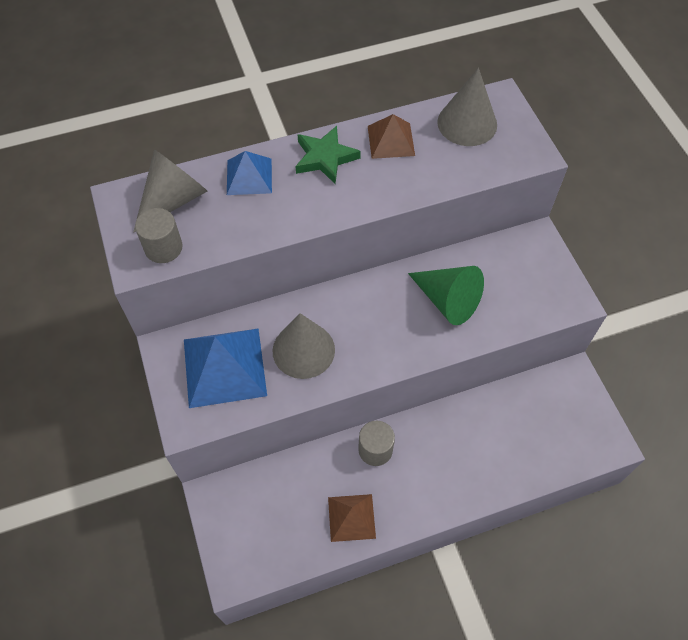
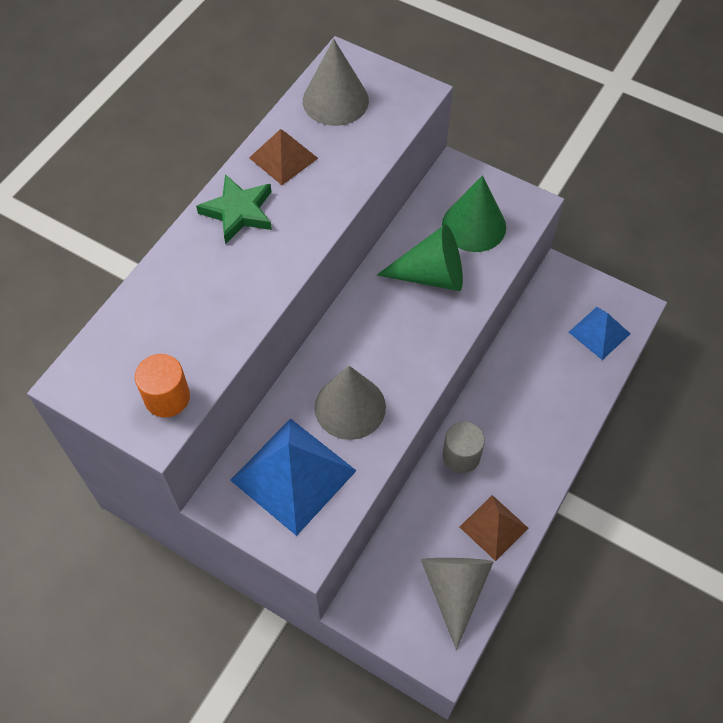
camera: 40 degrees left, 0 degrees up
grey cone [133,149,207,232] -> grey cone moved to [421,558,493,650]
grey cylinder [135,208,183,263] -> orange cylinder [135,354,190,417]
blue pyramid [227,151,272,195] -> blue pyramid moved to [569,307,630,360]
none -> green cone [442,175,506,252]

